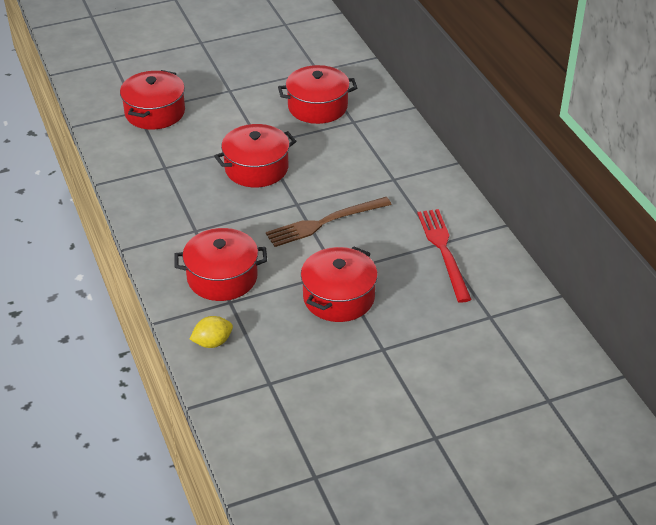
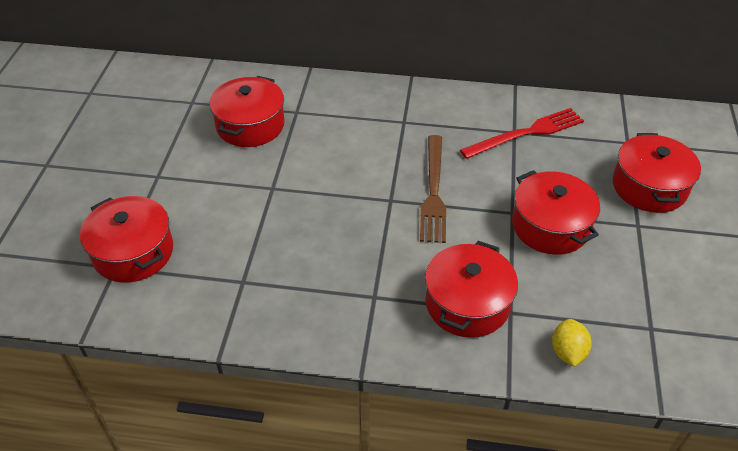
camera: 60 degrees left, 5 degrees up
red pot [214,124,297,187] -> red pot moved to [613,133,701,213]
red fork [417,209,472,303] -> red fork turned 135 degrees clockwise [460,108,584,159]

